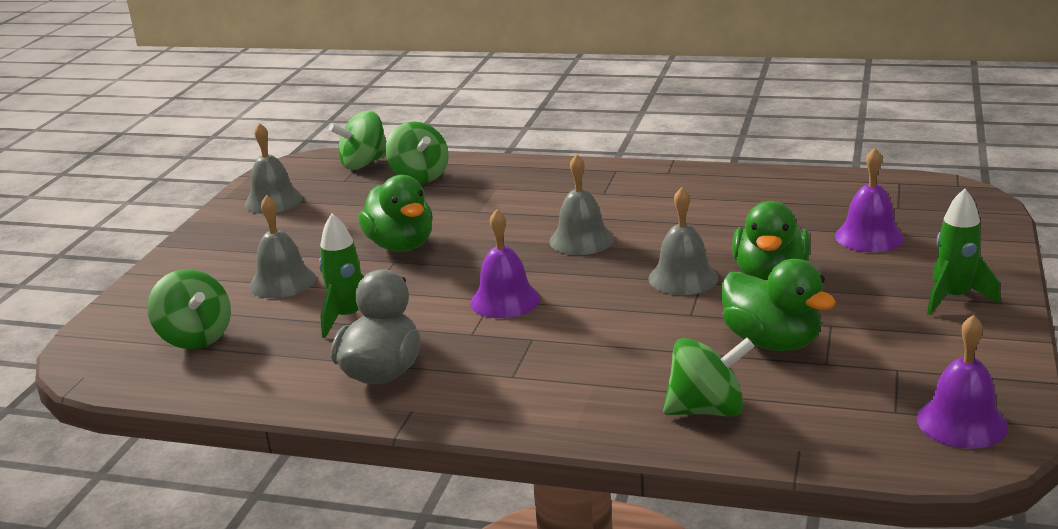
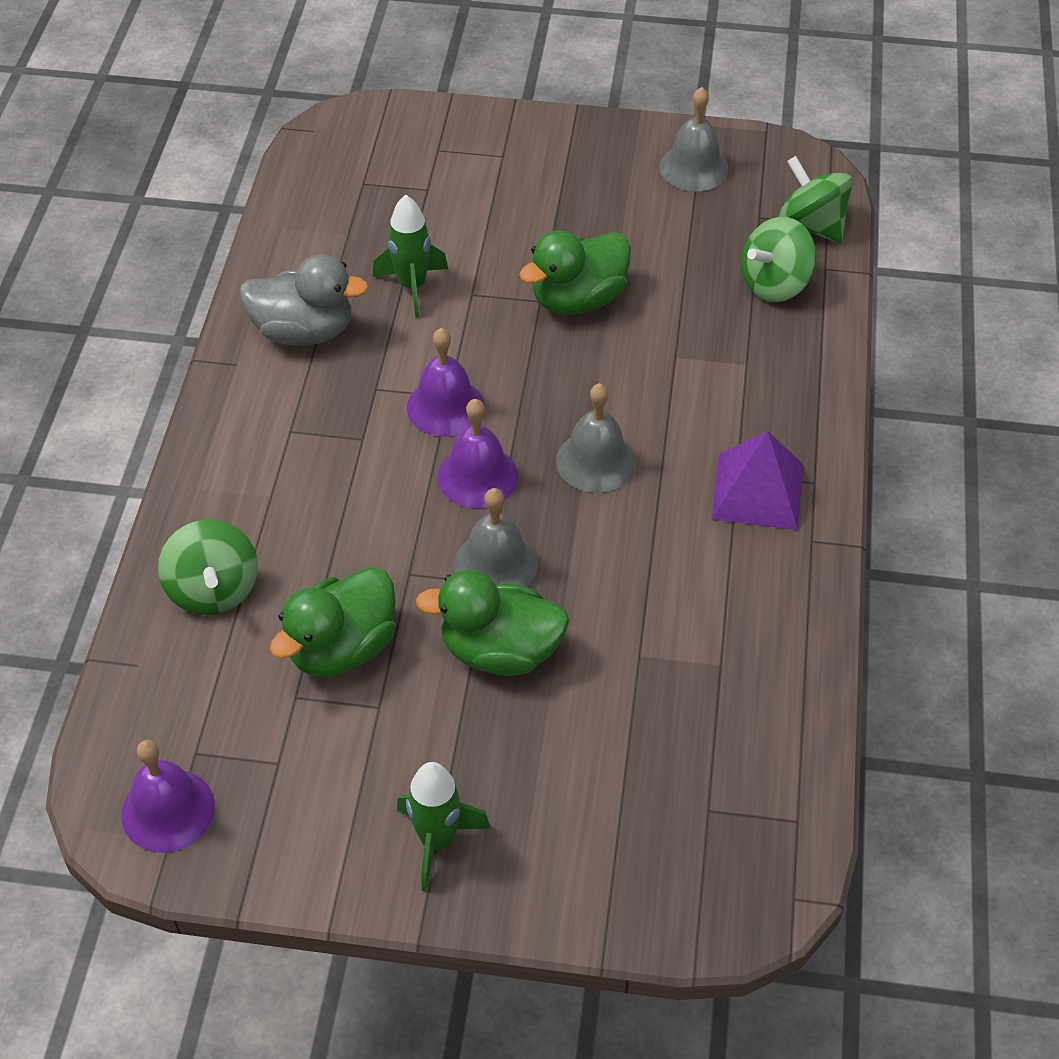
camera: 80 degrees right, 25 degrees up
green spinning top [147,269,231,349] -> none
grey bell [249,195,316,298] -> none
purple bell [835,148,904,252] -> purple bell moved to [438,399,518,508]
none -> purple pyramid [711,431,803,530]

